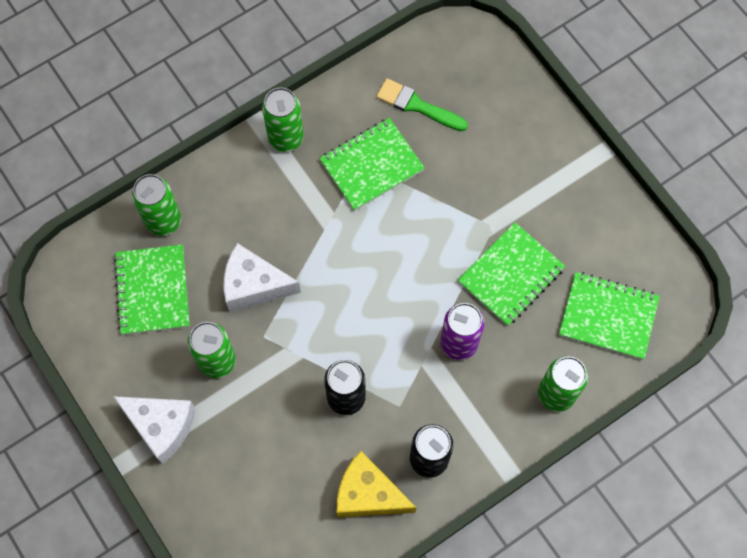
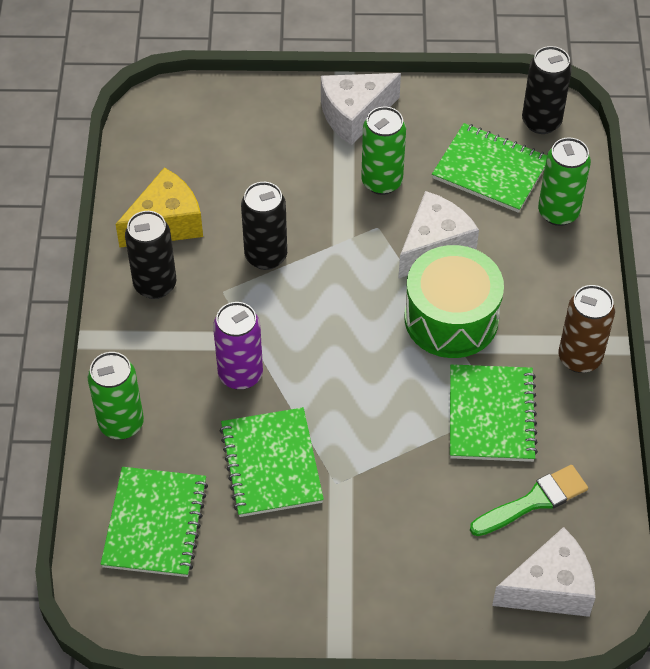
camera: 125 degrees right, 15 degrees down
green can [262,87,304,152] -> brown can [558,285,615,373]
green notebook [559,272,660,360] -> green notebook turned 45 degrees counterclockwise [101,467,208,577]
none -> green drum [404,245,504,358]
none -> white cheese [492,527,596,617]
none -> black can [522,46,572,134]

